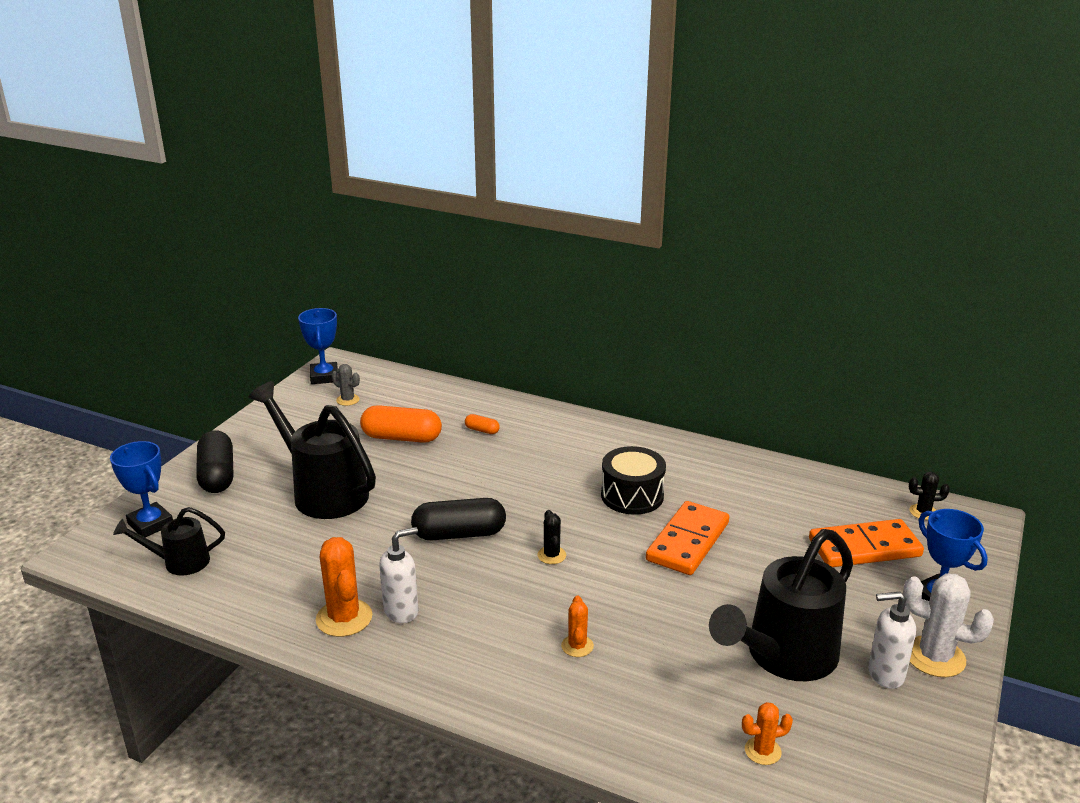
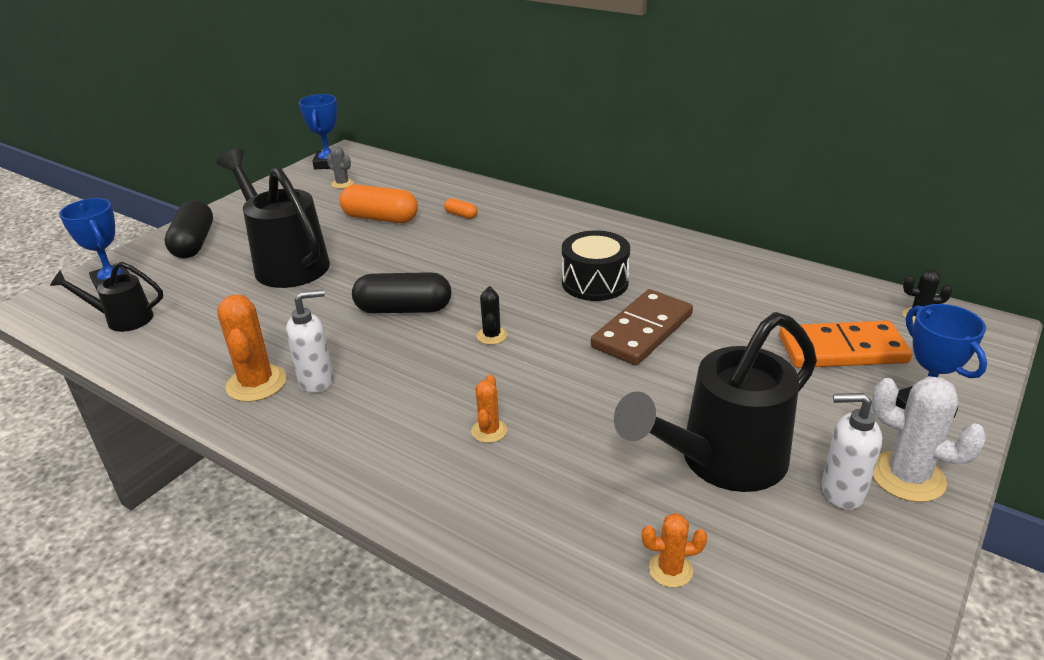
camera: 10 degrees right, 5 degrees up
orange domino [646,501,729,575] -> brown domino [591,289,693,365]

